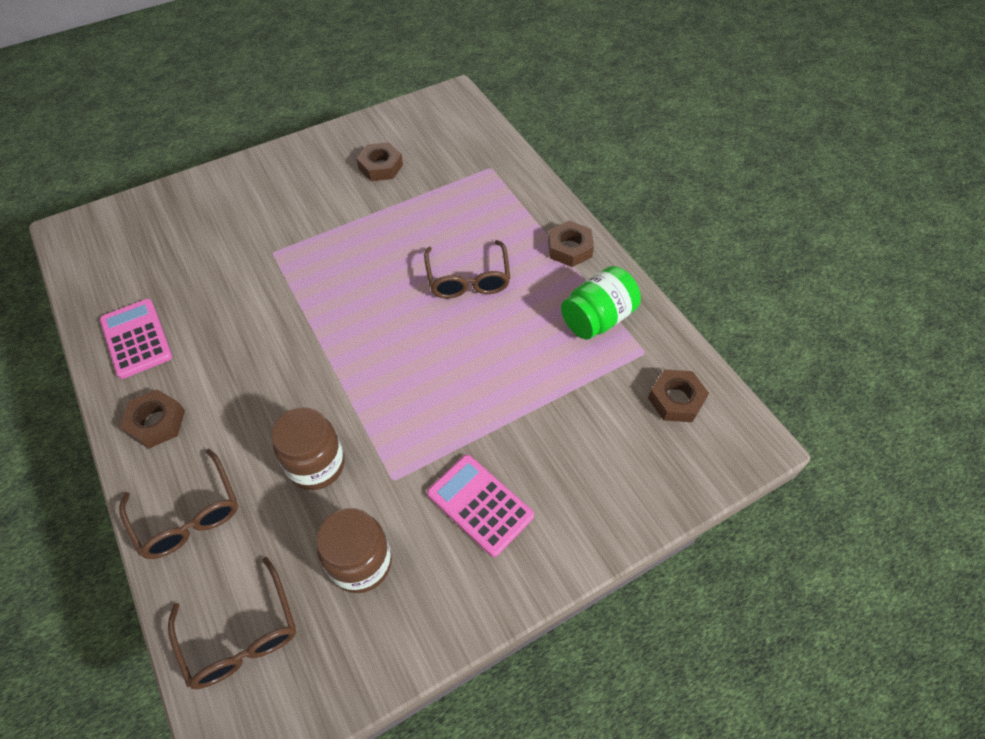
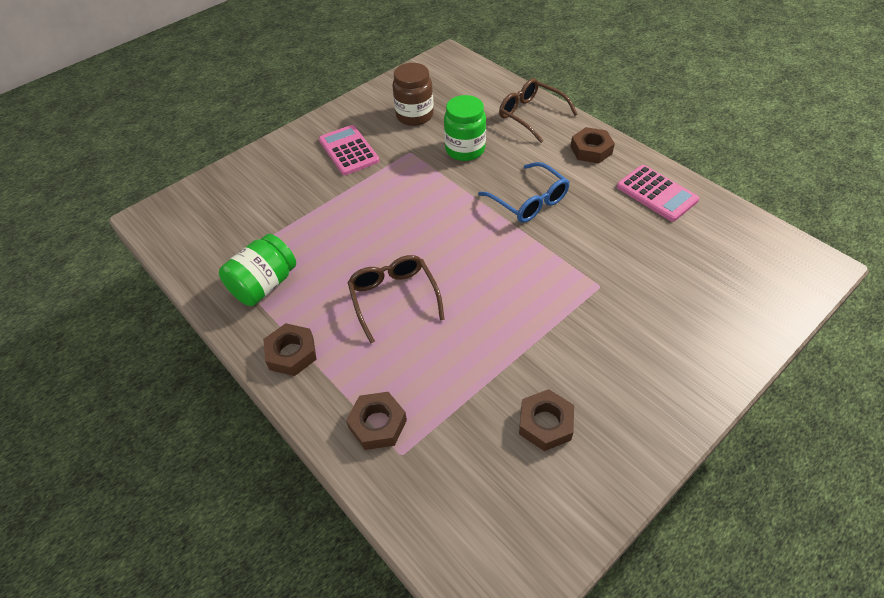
camera: 170 degrees right, 5 degrees down
brown glasses [168,557,296,689] -> none
brown jar [271,407,345,490] -> green jar [444,95,486,161]
pink calculator [427,455,534,557] -> pink calculator turned 150 degrees counterclockwise [319,125,379,175]
brown nut [648,369,709,422] -> brown nut moved to [346,392,407,450]
none -> blue glasses [478,162,570,223]

